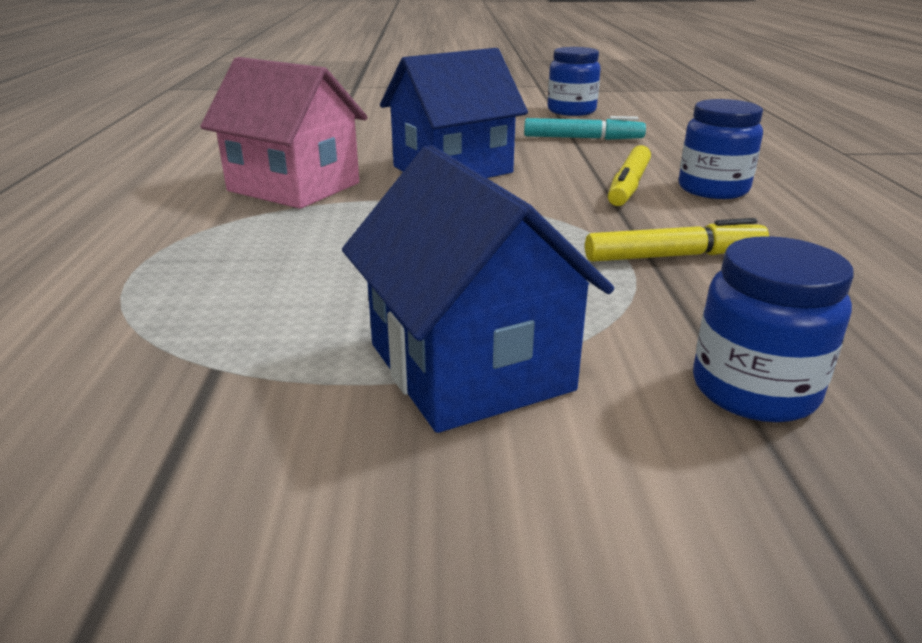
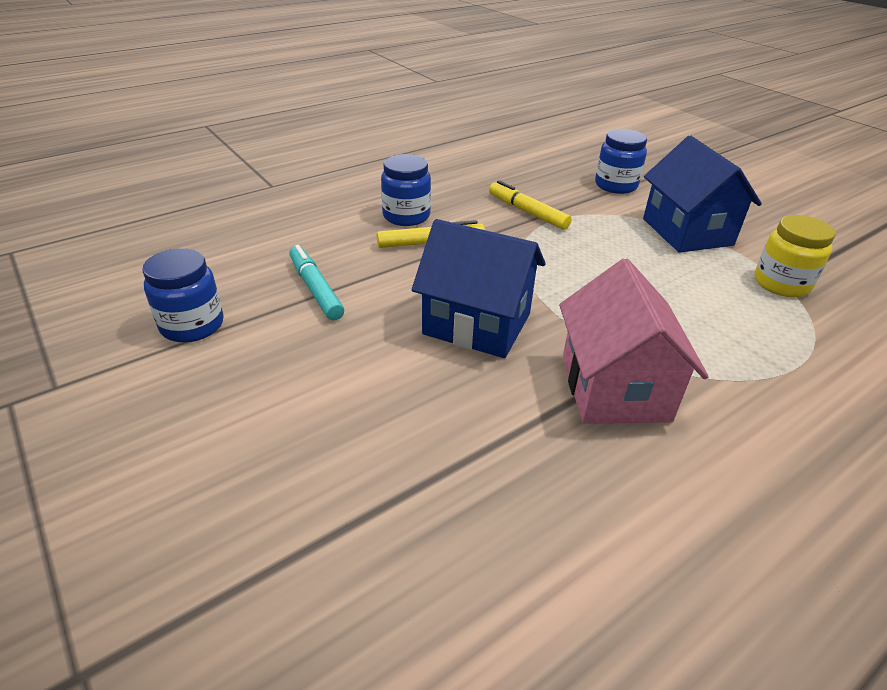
camera: 125 degrees left, 10 degrees up
blue house [342,145,614,433] -> blue house turned 45 degrees counterclockwise [643,136,762,253]
none -> yellow jar [754,215,836,297]

